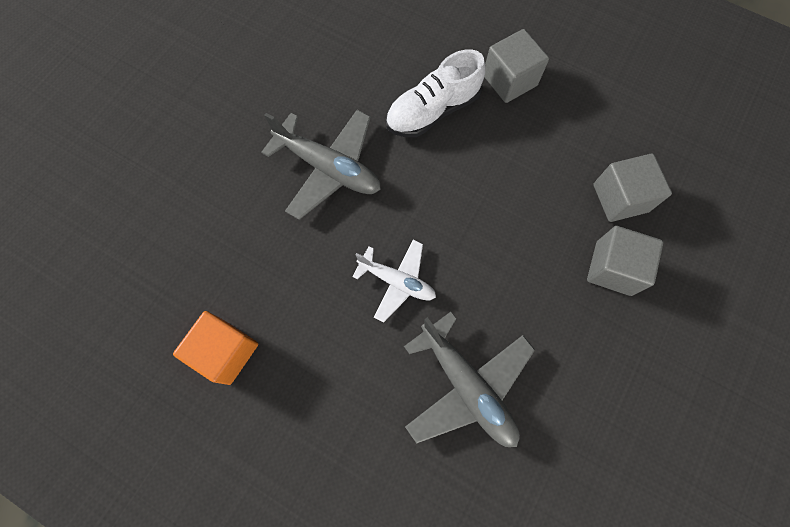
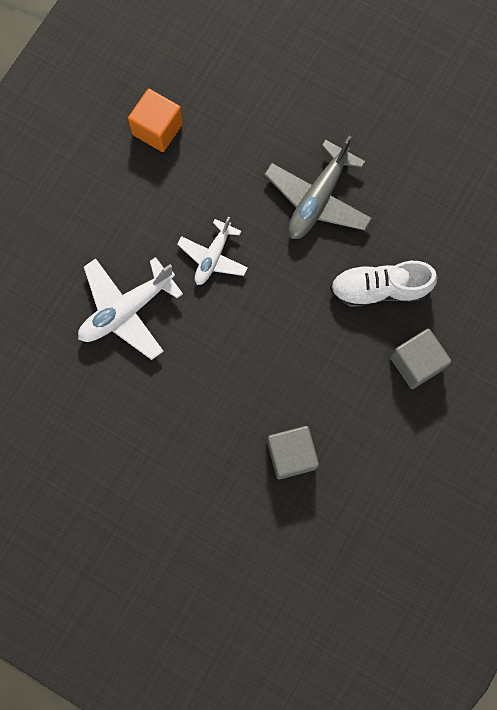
camera: 90 degrees right, 5 degrees up
white shoe [386,49,485,137] -> white shoe turned 60 degrees counterclockwise [330,261,437,308]
grey plane [404,312,535,447] -> white plane [78,257,183,360]
grey cube [587,226,663,296] -> none

